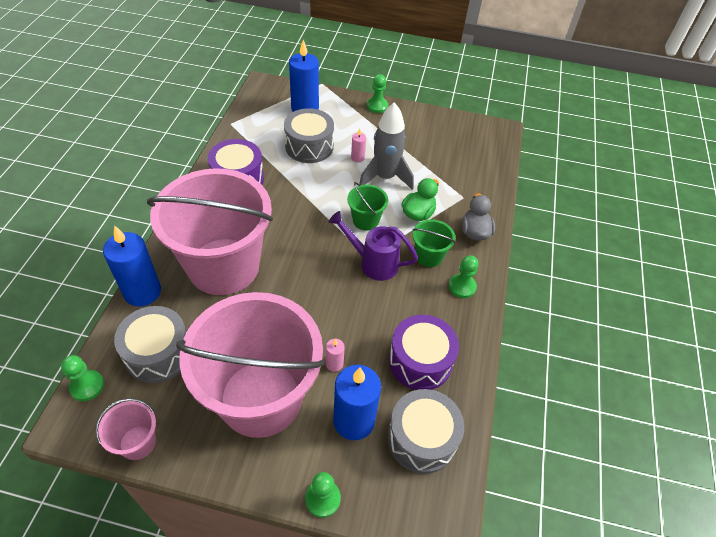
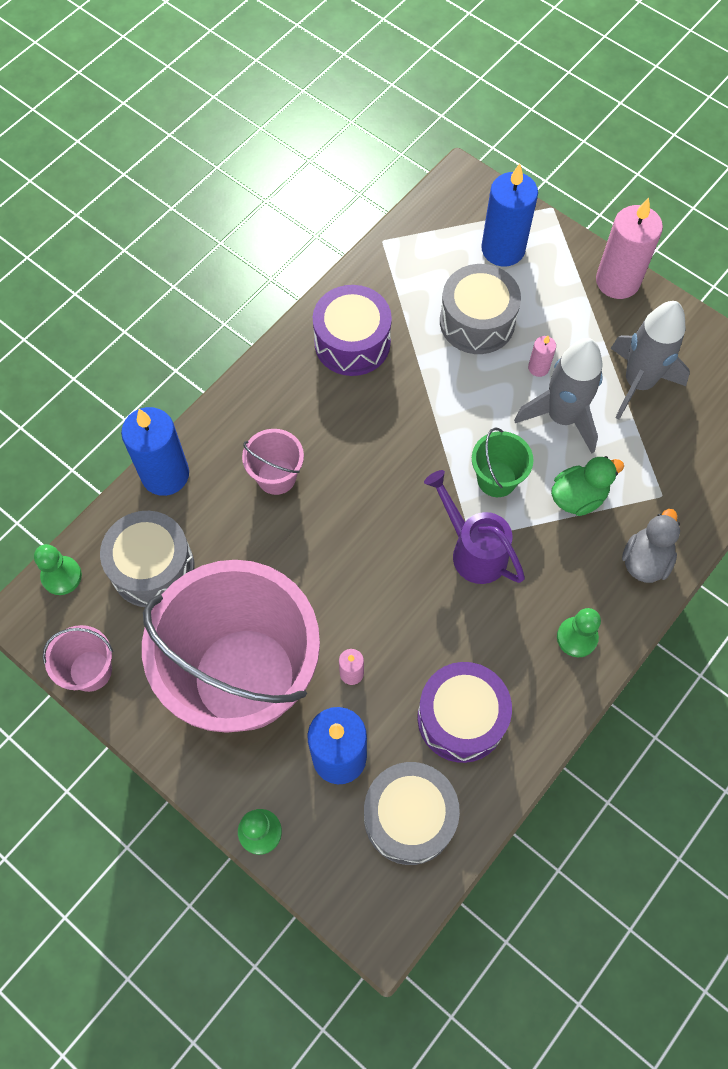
camera: 30 degrees right, 15 degrees up
pink bucket [147,168,273,295] -> pink bucket [242,429,304,495], size x0.40
green pawn [367,74,388,113] -> pink candle [596,198,663,299]
green bucket [412,219,455,267] -> none
none -> grey rocket [610,301,690,420]

